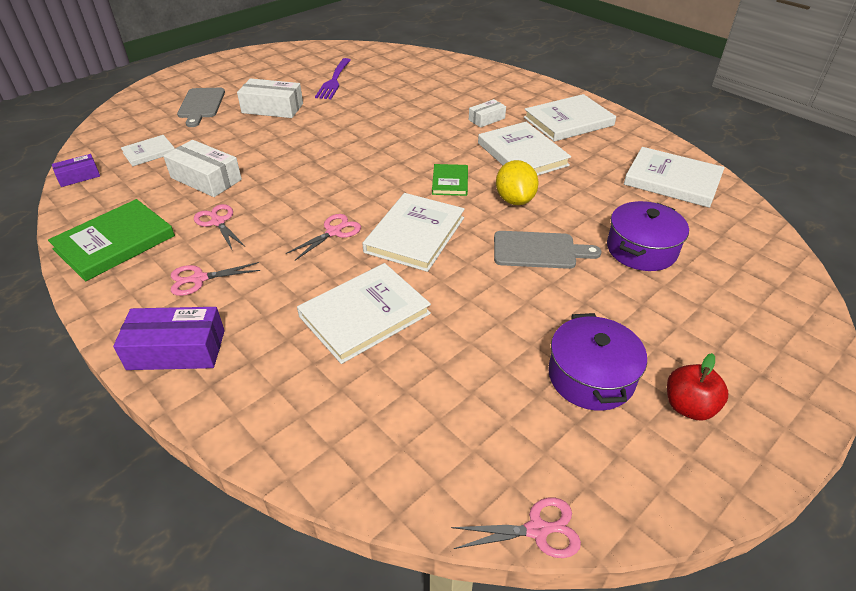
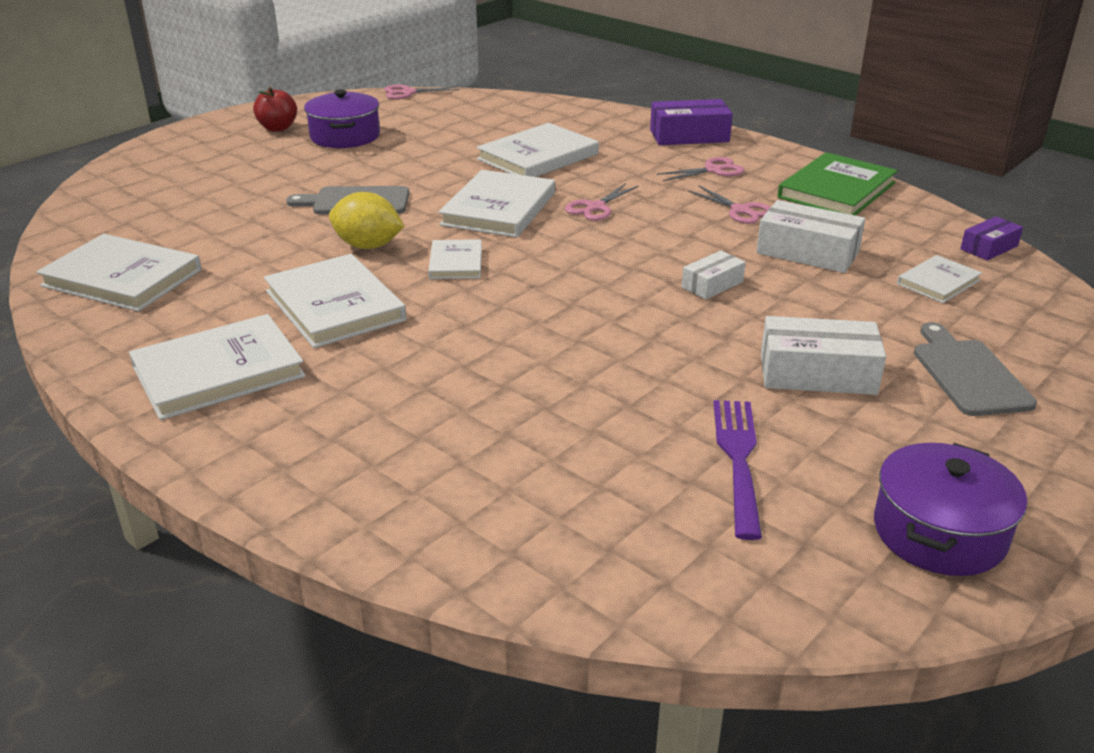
camera: 175 degrees right, 10 degrees down
green book [432,164,468,196] -> white book [428,239,482,279]
white box [469,99,506,128] -> white box moved to [682,250,746,299]
yellow lemon [496,160,539,205] -> yellow lemon turned 60 degrees counterclockwise [329,192,404,249]
purple pot [607,201,689,271] -> purple pot moved to [874,443,1027,576]

